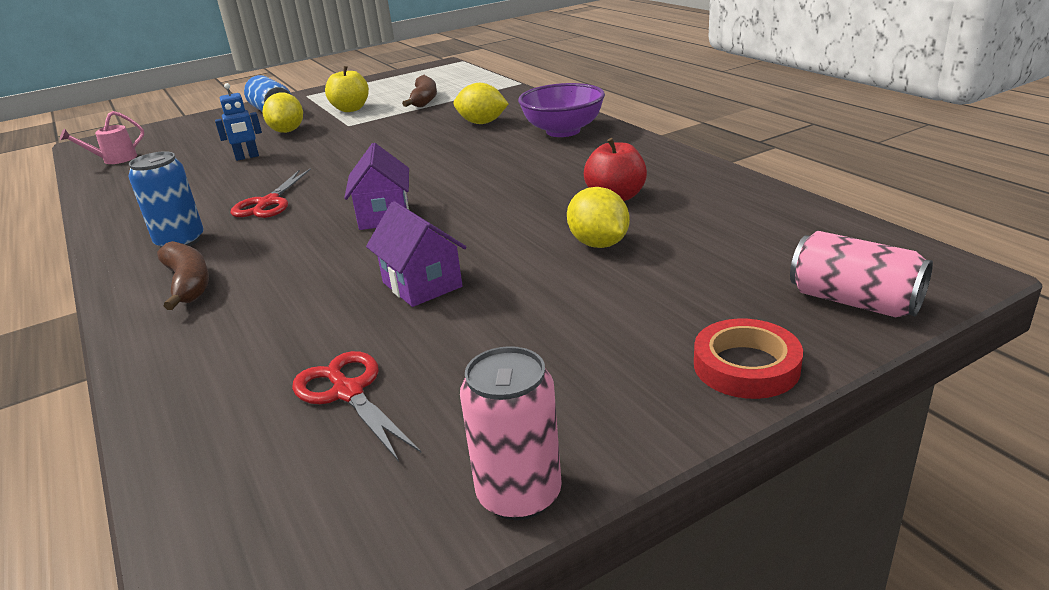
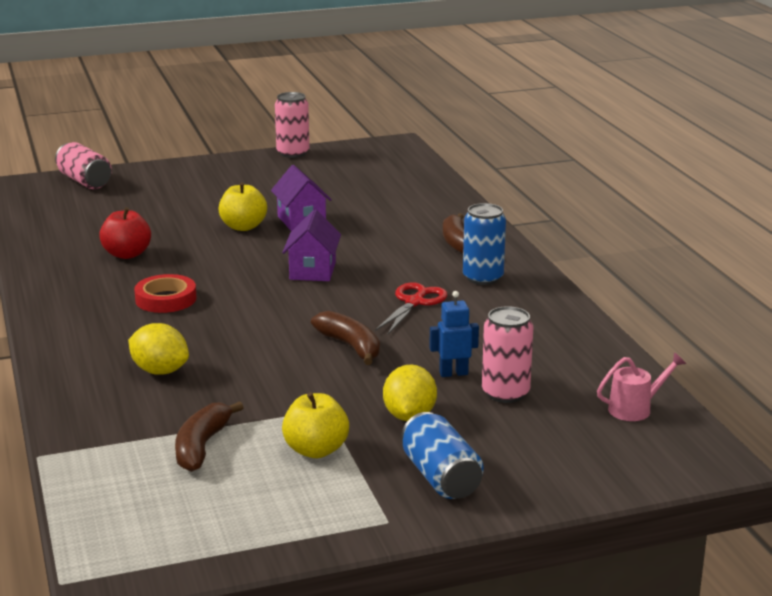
camera: 170 degrees left, 5 degrees down
red scissors [292,351,421,462] -> none
purple bowl [518,83,605,137] -> none
yellow lemon [567,187,630,248] -> none
red tape [694,319,803,399] -> red tape moved to [134,274,197,313]
none -> yellow apple [219,182,267,231]
none -> brown banana [311,311,380,365]
none -> pink can [482,306,533,403]

